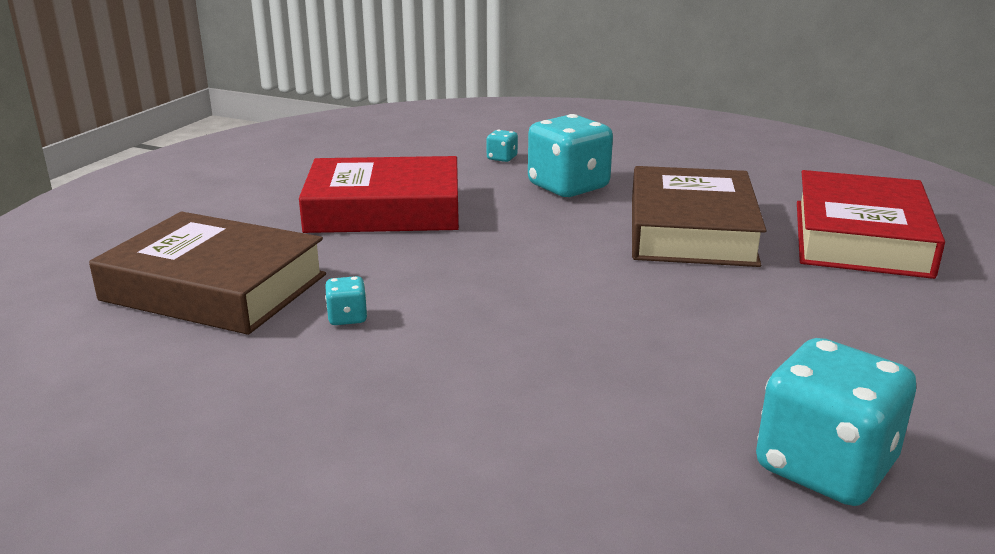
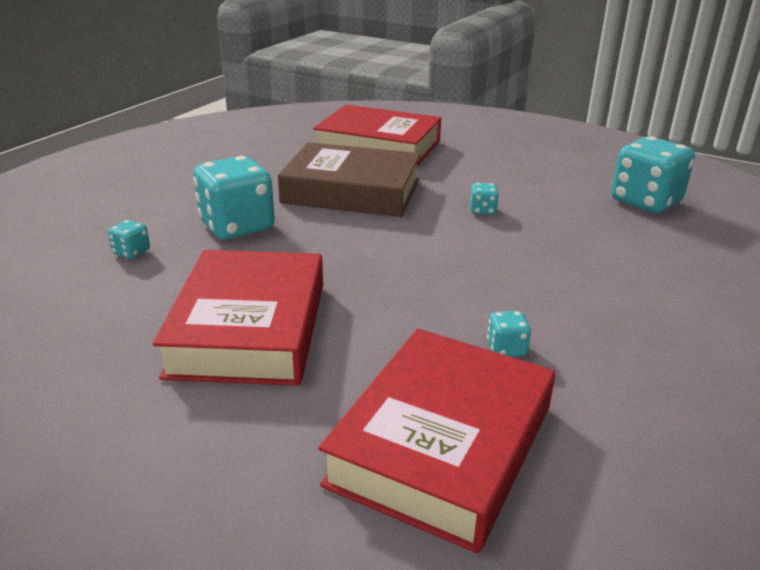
camera: 85 degrees left, 5 degrees up
brown book [89,212,326,335] -> red book [318,329,555,553]
none -> turquoise dice [470,183,499,215]

